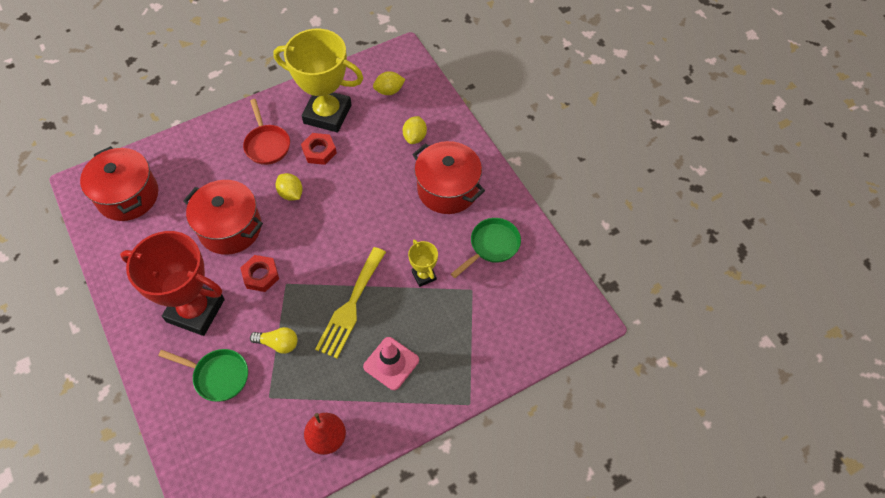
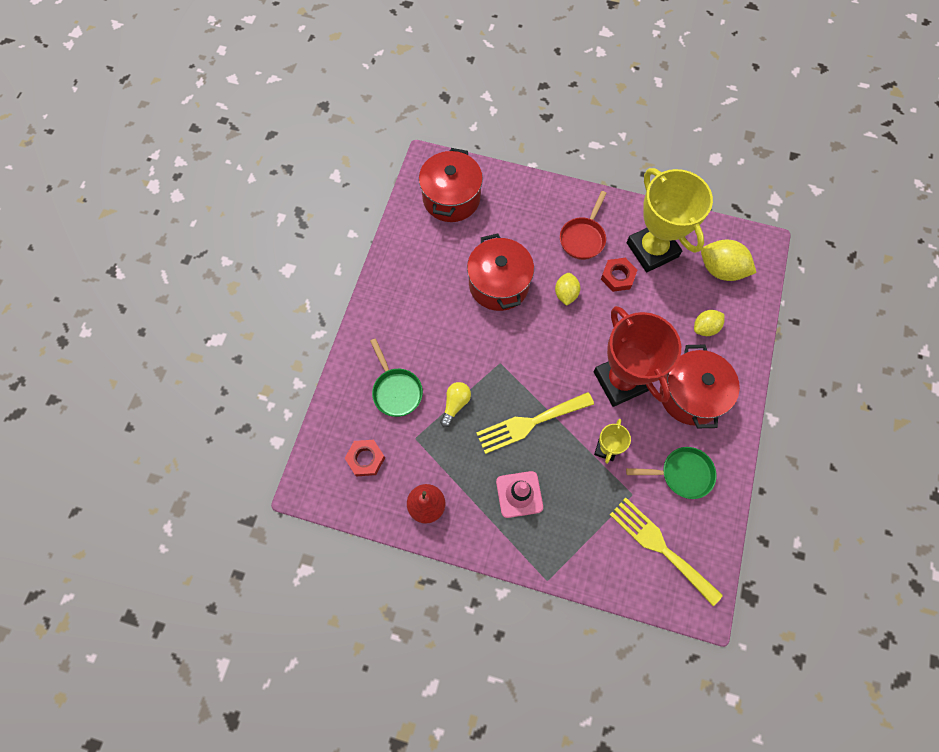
camera: 45 degrees right, 10 degrees up
red trophy [120,231,225,336] -> red trophy moved to [594,306,681,407]
red nut [240,255,279,292] -> red nut moved to [345,440,385,477]
yellow light bulb [250,327,298,354] -> yellow light bulb turned 120 degrees counterclockwise [440,382,471,427]
yellow lemon [373,71,406,95] -> yellow lemon [701,240,756,281], size x1.60
none -> yellow fork [610,498,723,606]

